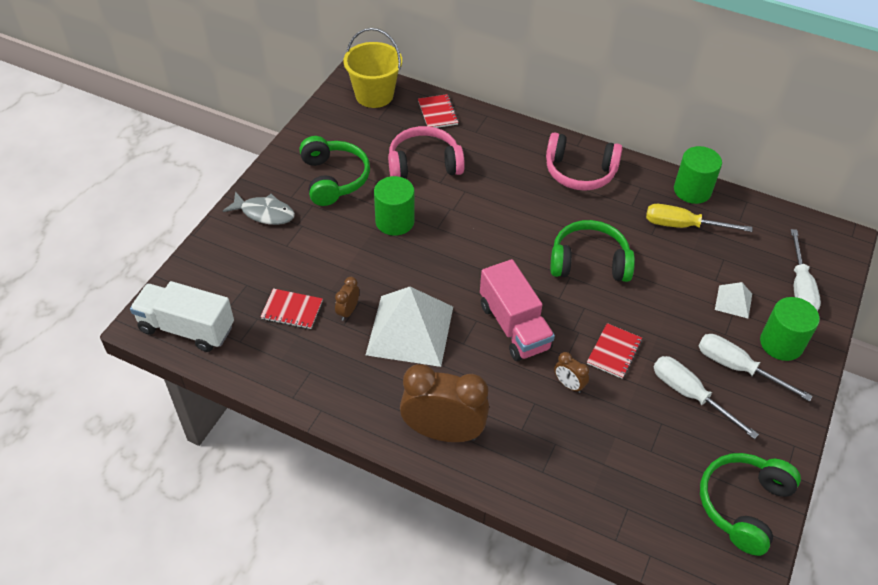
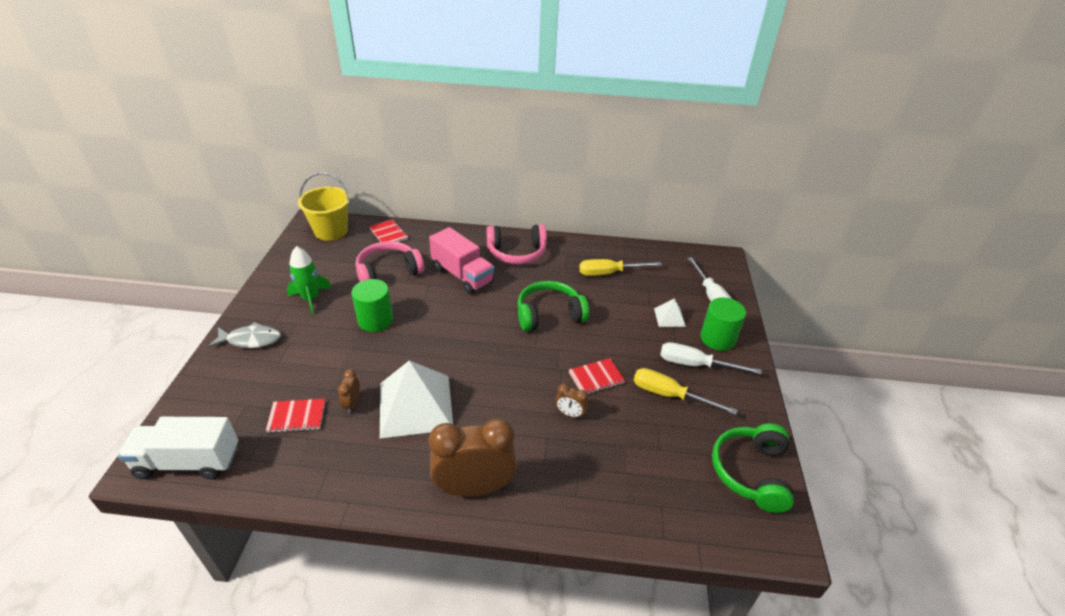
camera: 20 degrees left, 10 degrees down
green headphones [300,136,370,206] -> green rocket [287,246,332,315]
pink truck [480,259,555,361] -> pink truck moved to [429,227,494,294]
red notebook [587,323,642,379] -> red notebook turned 60 degrees clockwise [569,358,625,394]
white screwdriver [654,356,759,439] -> yellow screwdriver [633,368,738,415]
green cylinder [674,146,722,204] -> none

